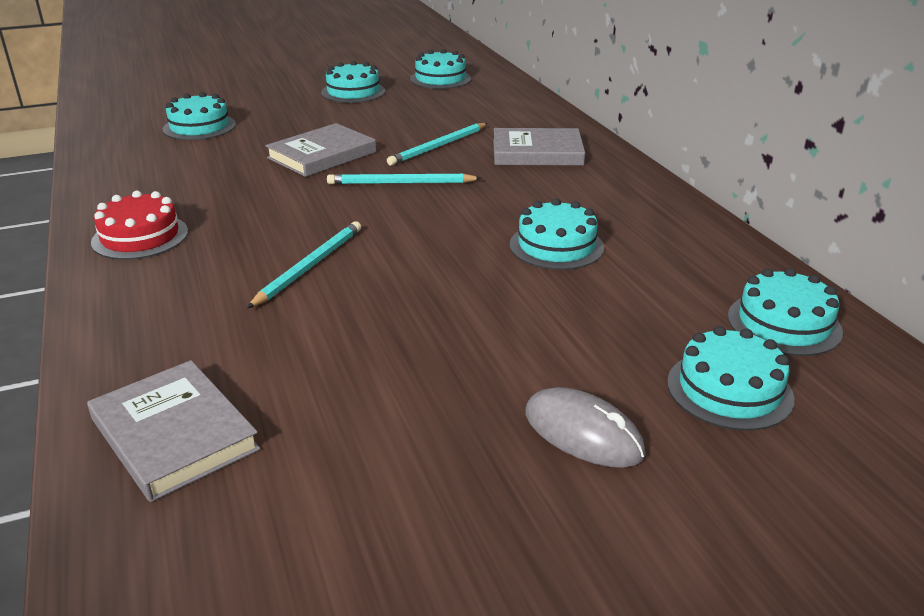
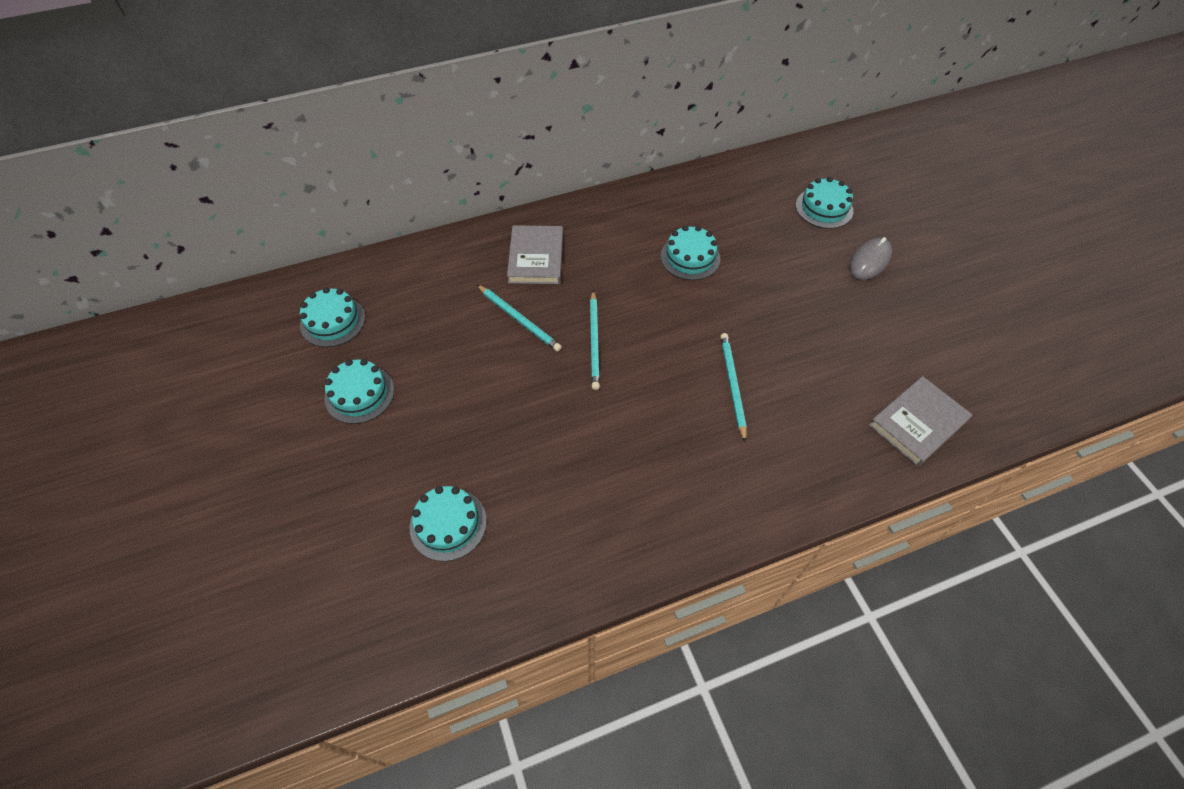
camera: 90 degrees left, 25 degrees up
red cake [91,191,188,260] -> none
turquoise pencil [247,221,361,308] -> turquoise pencil turned 60 degrees clockwise [721,333,747,443]
grey book [265,123,376,177] -> none
turquoise cake [728,268,843,356] -> none

